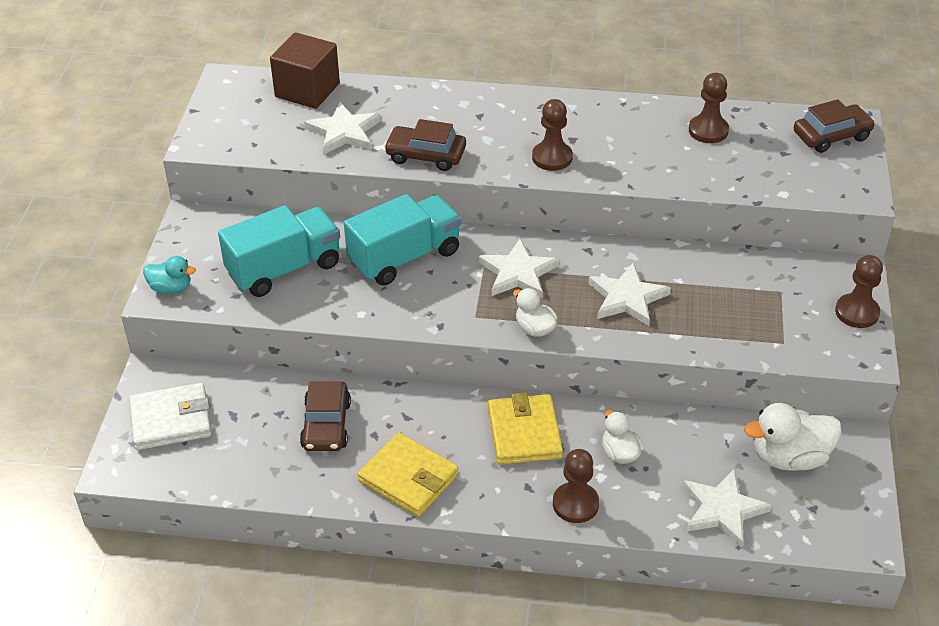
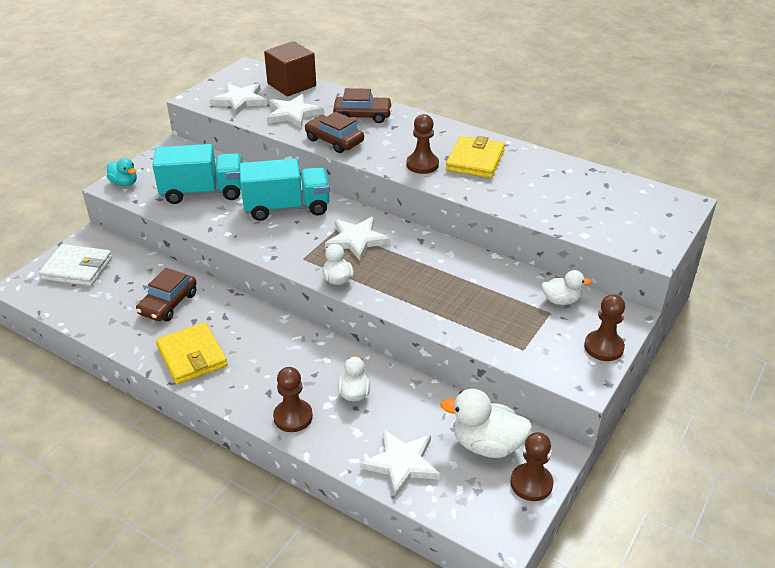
camera: 25 degrees right, 5 degrees down
yellow wallet [488,393,563,465] -> yellow wallet moved to [446,136,505,178]
white star [588,263,671,326] -> white star moved to [210,83,267,115]
brown pawn [689,73,729,143] -> brown pawn moved to [511,432,553,501]
brown car [794,99,875,153] -> brown car moved to [333,88,392,123]
none -> white duck [541,270,591,305]

